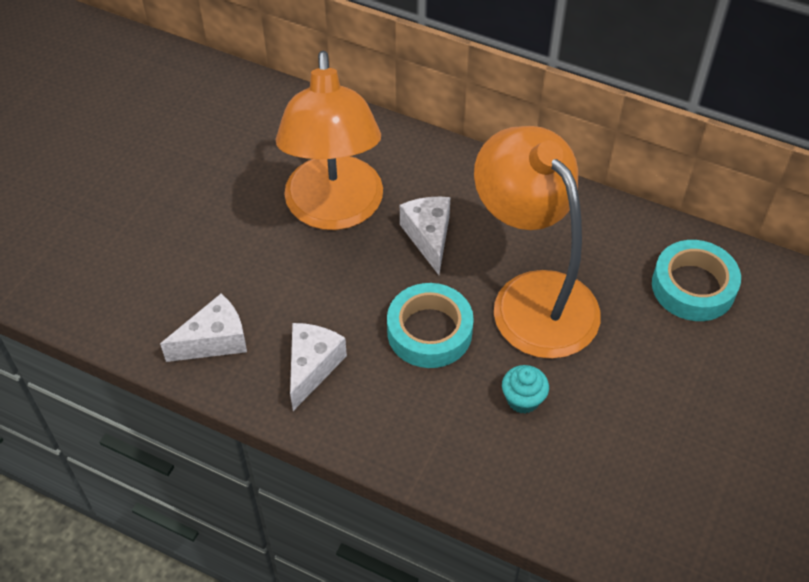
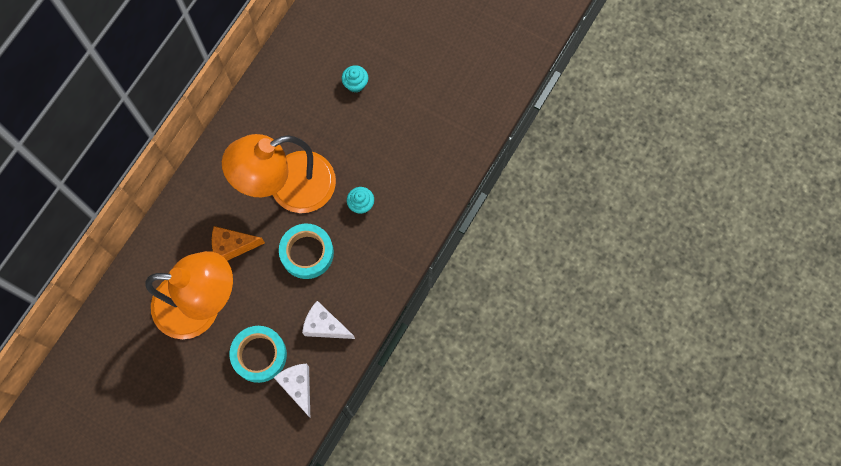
camera: 85 degrees left, 20 degrees up
white cheese [400,197,450,275] -> orange cheese [212,226,265,261]
turquoise tape [652,240,741,321] -> turquoise tape moved to [229,326,287,383]
none -> turquoise cupcake [342,65,368,93]

